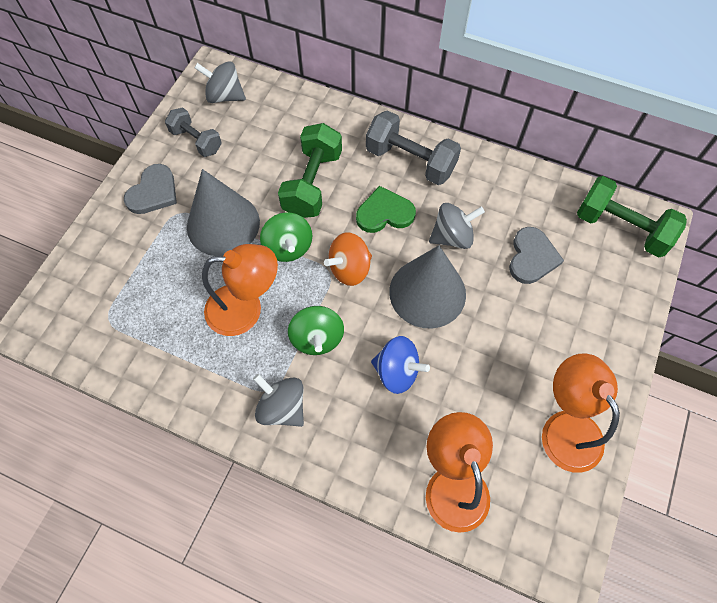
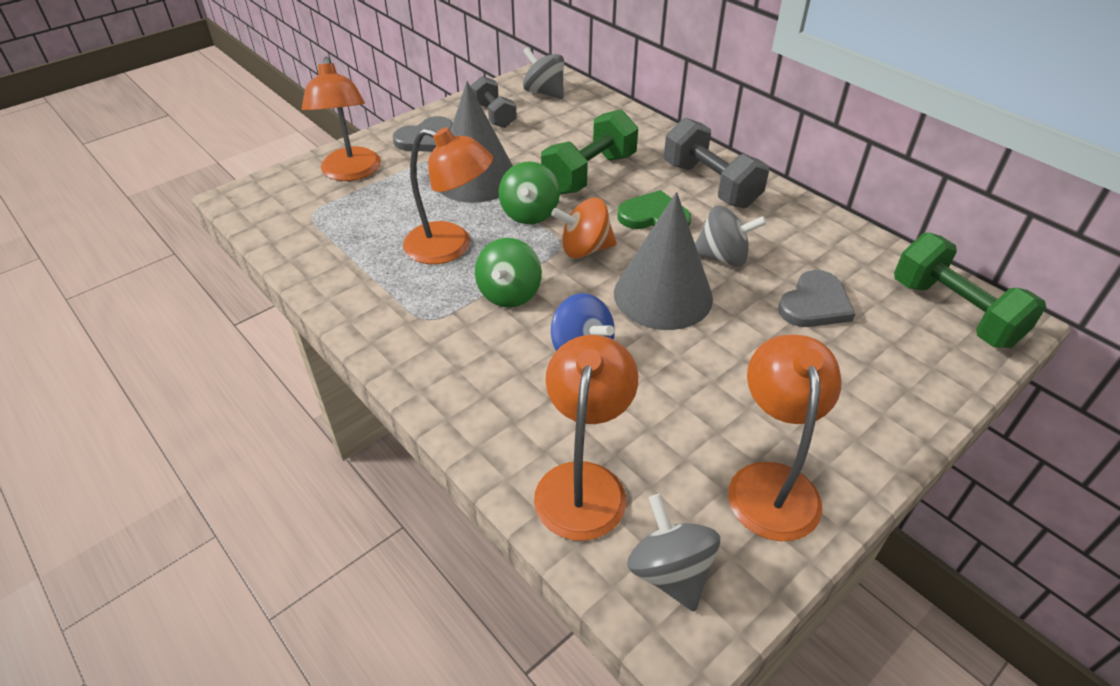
camera: 25 degrees right, 20 degrees down
grey spinning top [253,374,304,427] -> grey spinning top moved to [627,494,720,612]
none -> orange lamp [302,56,381,181]

